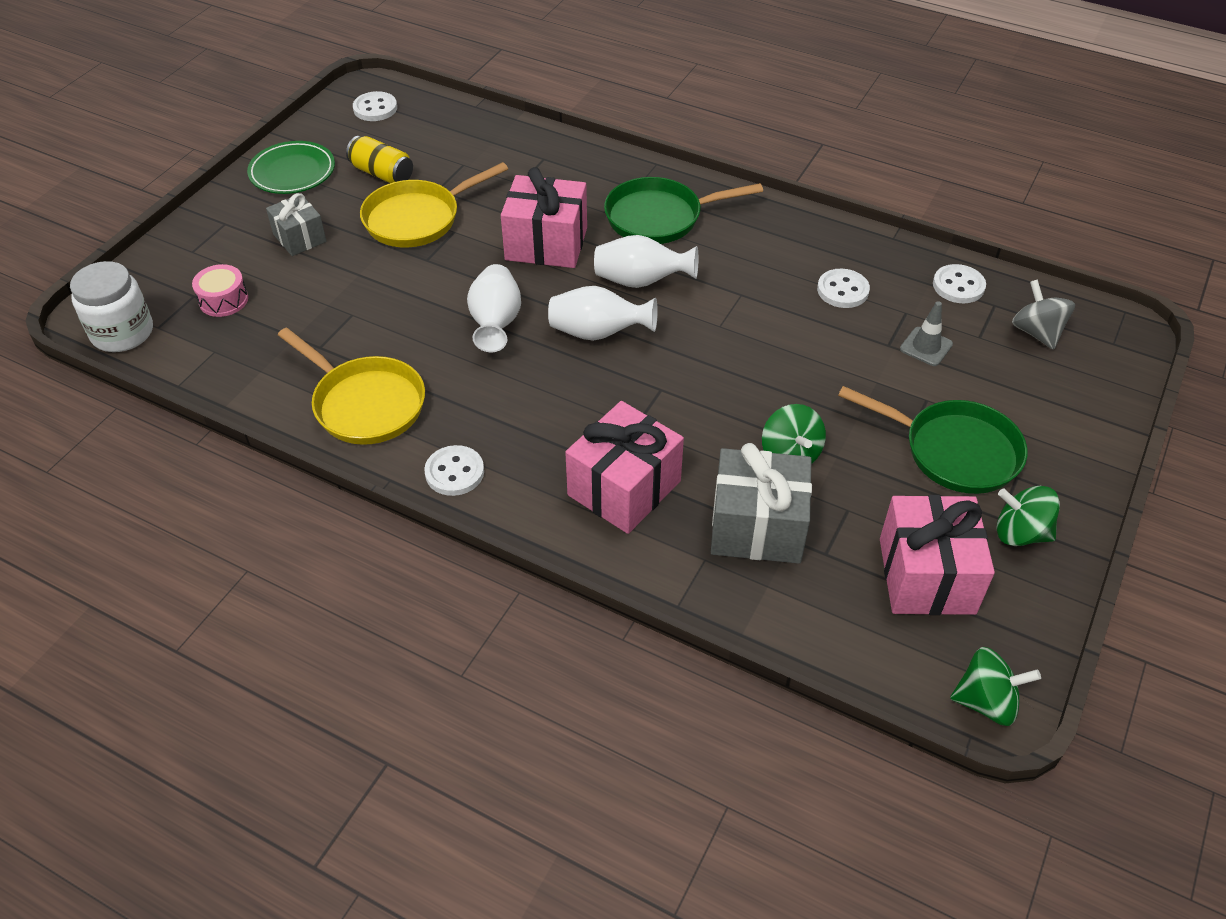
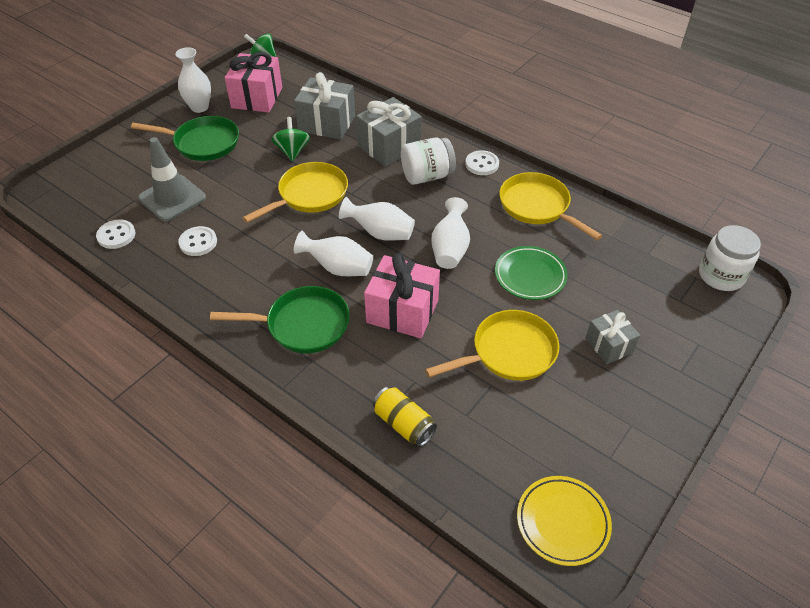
camera: 170 degrees left, 0 degrees up
pink drum [192,264,248,317] -> none
green plate [247,141,335,194] -> green plate moved to [495,246,568,300]
yellow can [346,136,413,183] -> yellow can moved to [373,387,437,447]
white button [353,91,397,121] -> yellow plate [517,476,612,566]
pink gift [565,401,684,534] -> grey gift [356,97,422,167]
green pan [838,386,1028,494] -> green pan turned 150 degrees clockwise [131,116,239,161]
grey traffic cone [900,301,953,366] -> grey traffic cone [138,137,206,222], size x1.88
green spinning top [997,486,1060,546] -> white vase [175,47,211,113]
grey spinning top [1012,279,1075,350] -> none
none -> yellow pan [243,162,348,223]
none -> white jar [401,137,456,184]

